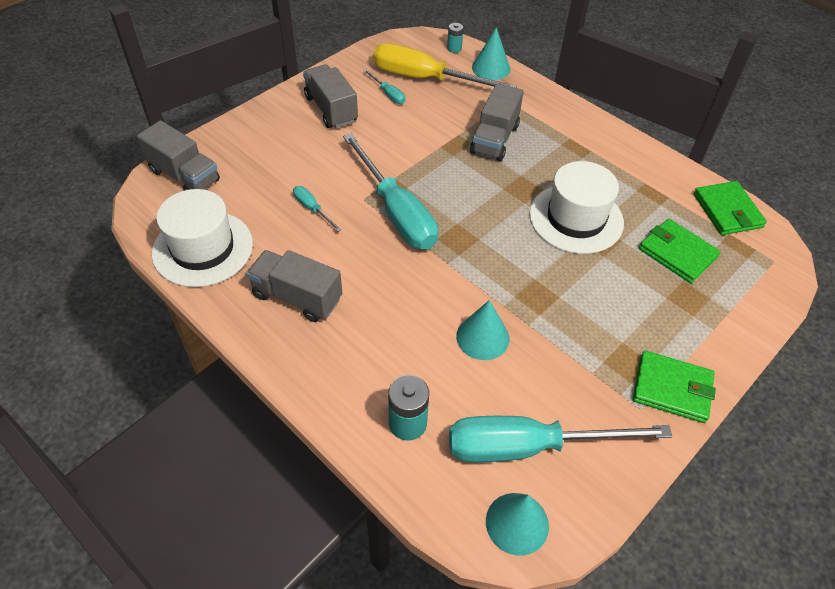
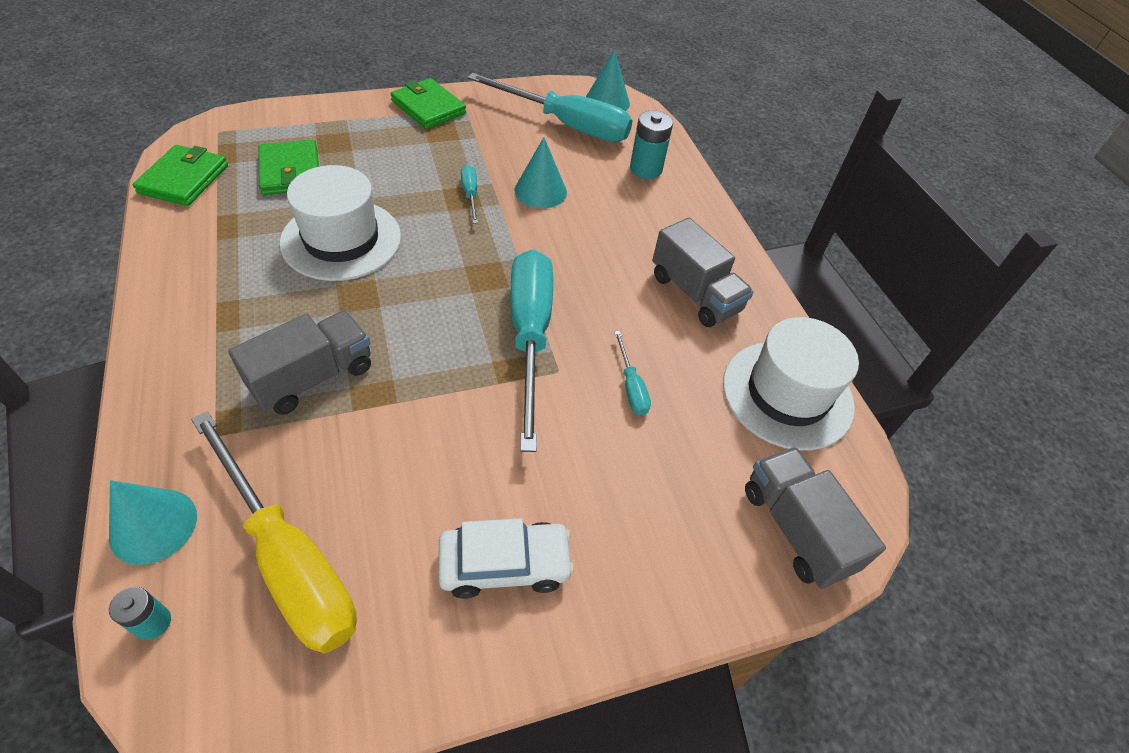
camera: 155 degrees left, 0 degrees up
grey truck [303,65,358,128] -> white car [438,518,574,599]
turquoise screwdriver [363,69,406,104] -> turquoise screwdriver moved to [461,165,478,224]

